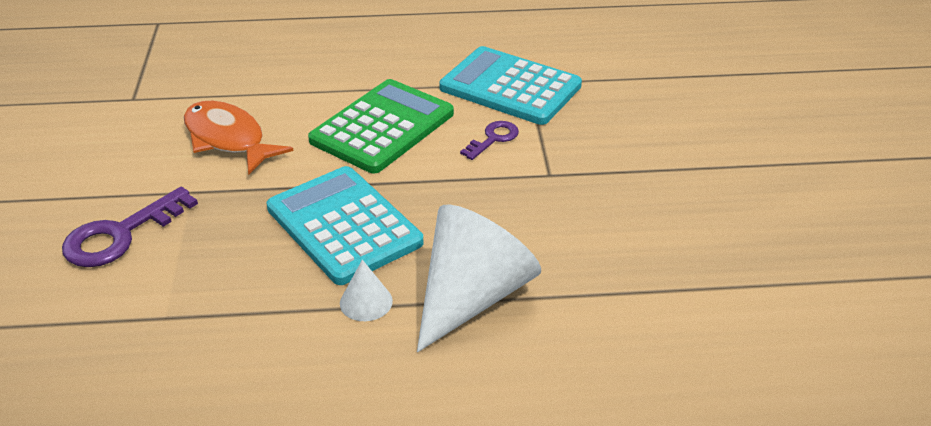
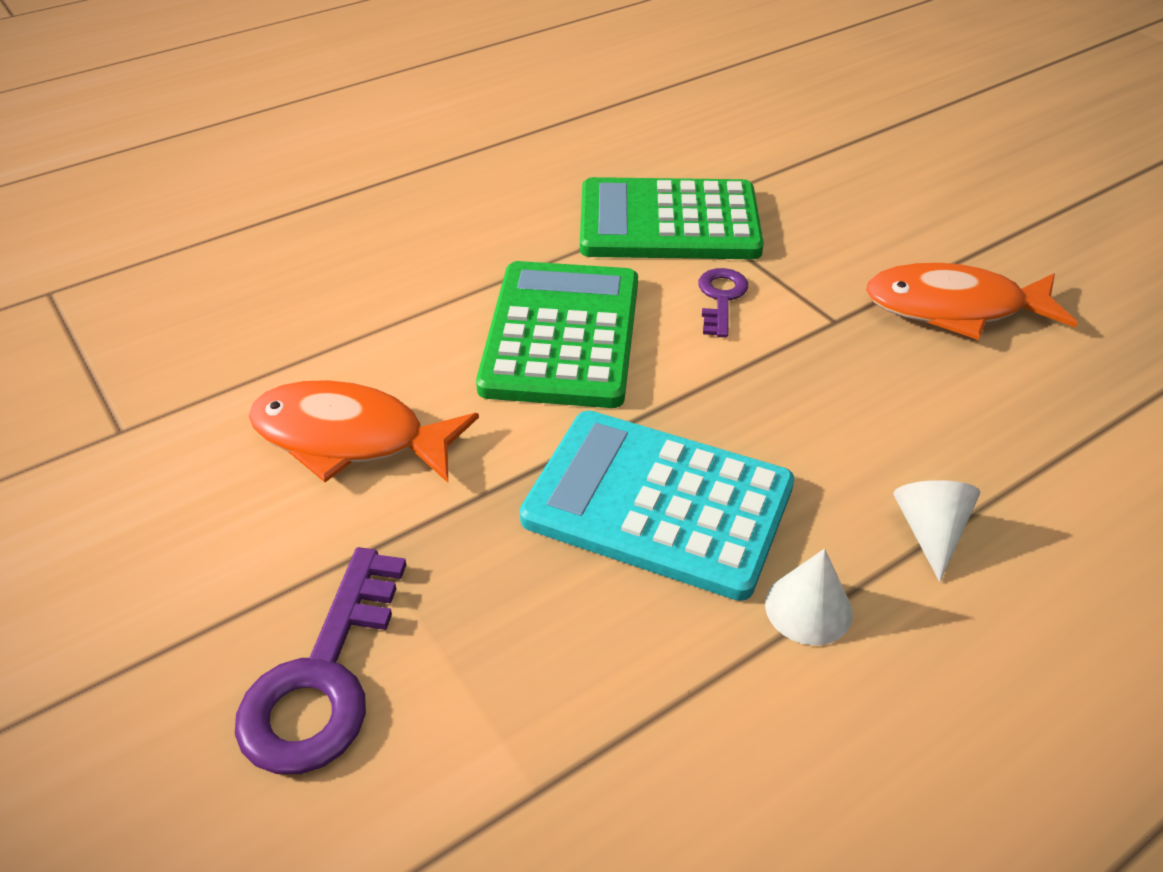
camera: 30 degrees left, 5 degrees up
white cone [417,205,541,352] -> white cone [894,480,980,582], size x0.44
turquoise calculator [439,46,582,125] -> green calculator [580,177,764,259]
none -> orange fish [866,263,1078,340]

